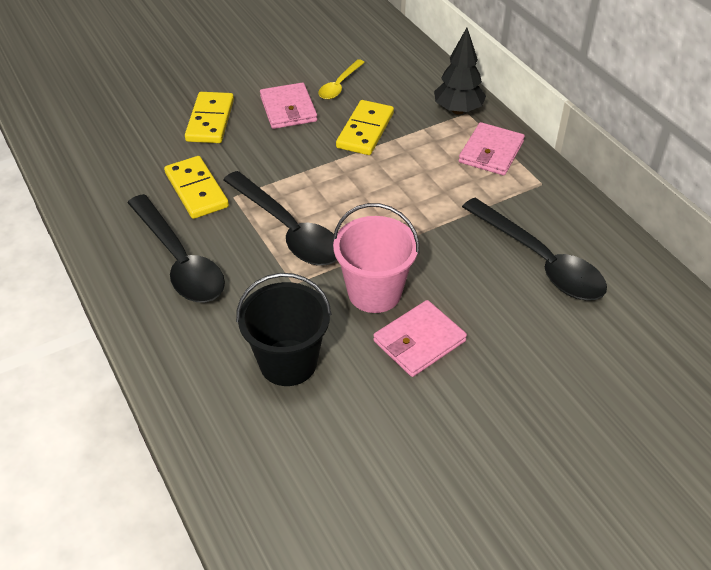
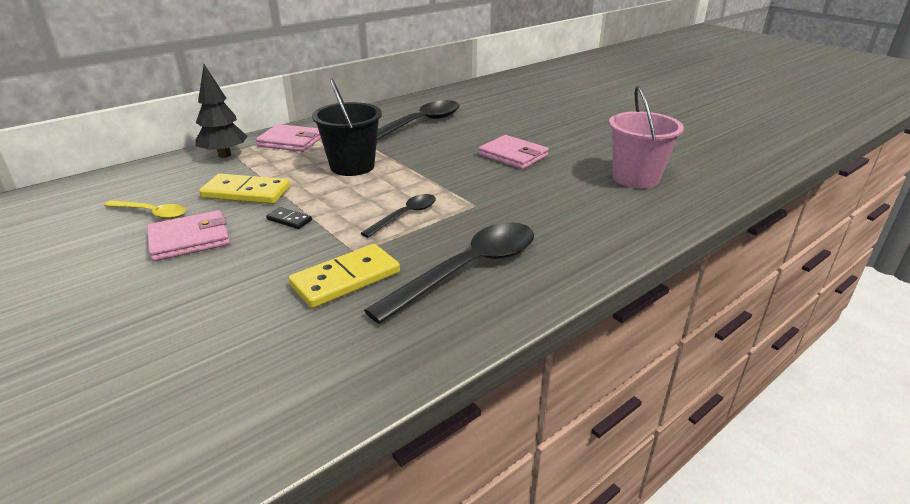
camera: 100 degrees left, 15 degrees down
yellow domino [185,92,234,143] -> none
black spoon [223,171,337,266] -> black spoon [361,194,436,238], size x0.54
black bucket [236,273,332,386] -> black bucket moved to [312,78,382,176]
pink bucket [333,203,420,313] -> pink bucket moved to [609,86,684,189]
none -> black domino [266,207,312,229]

